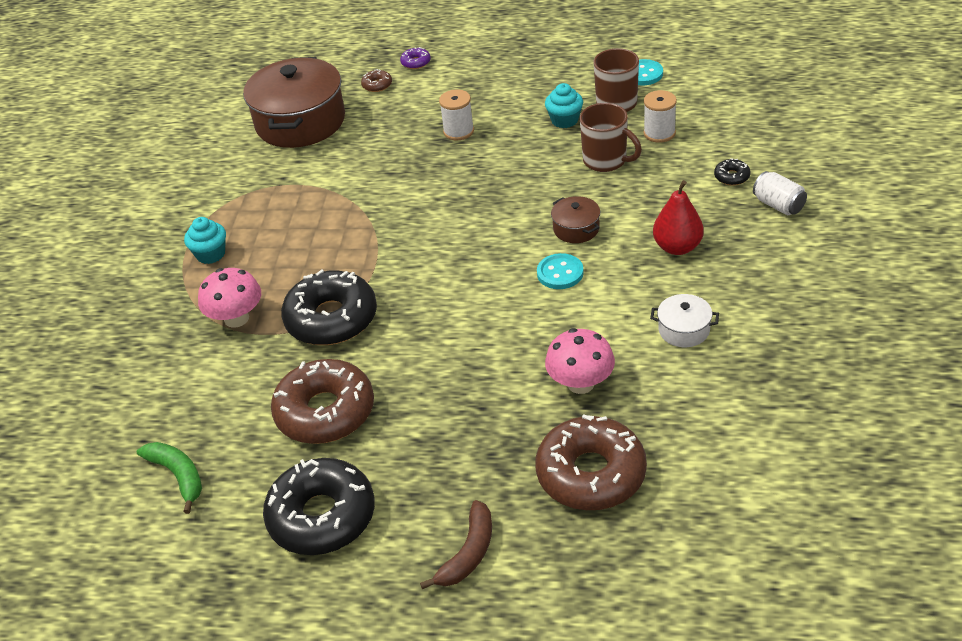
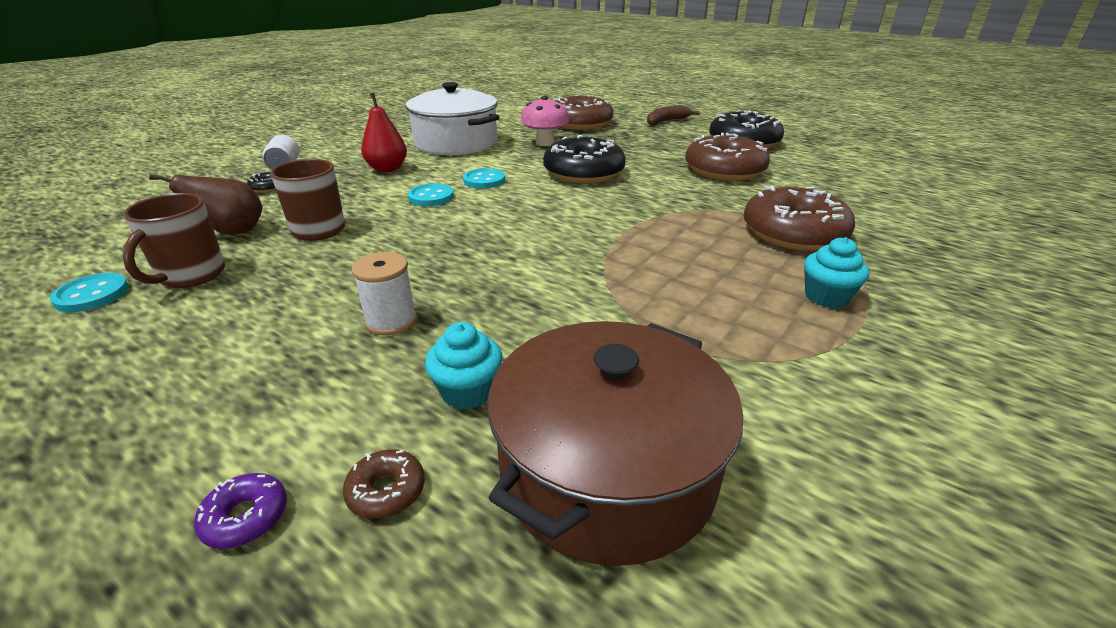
camera: 155 degrees left, 10 degrees down
green banana [137,442,202,514] -> none
pink mushroom [198,268,261,328] -> brown donut [744,186,855,251]
black donut [281,270,377,345] -> black donut moved to [543,135,626,184]
turquoise cupcake [545,83,583,128] -> turquoise cupcake moved to [425,322,503,410]
brown pot [551,196,600,243] -> turquoise button [408,184,454,206]
white spool [644,90,677,143] -> brown pear [149,174,263,235]
white pot [650,294,719,347] -> white pot [406,82,500,155], size x2.26

